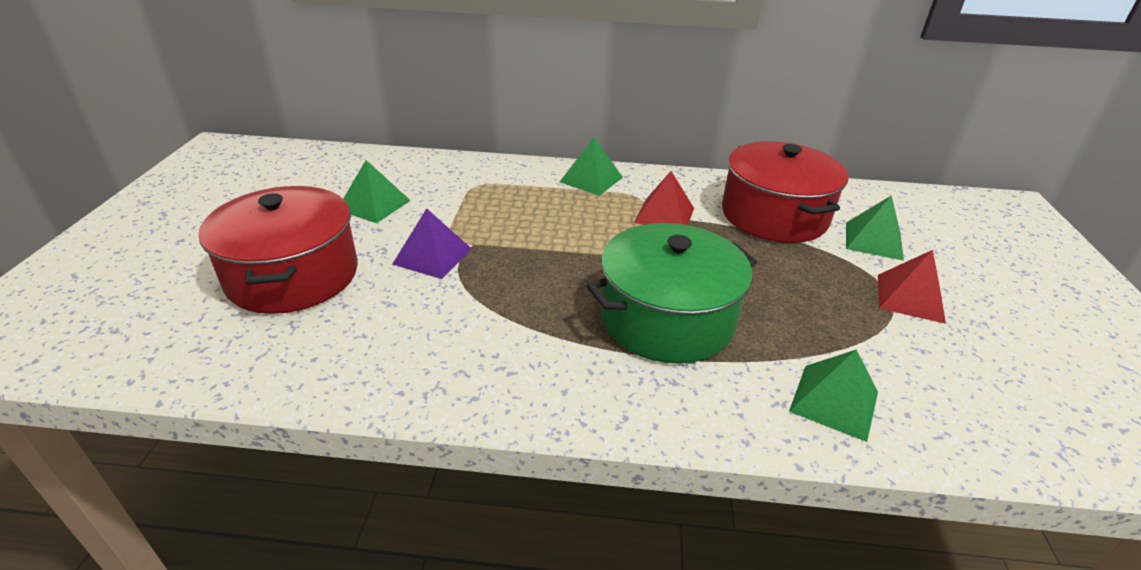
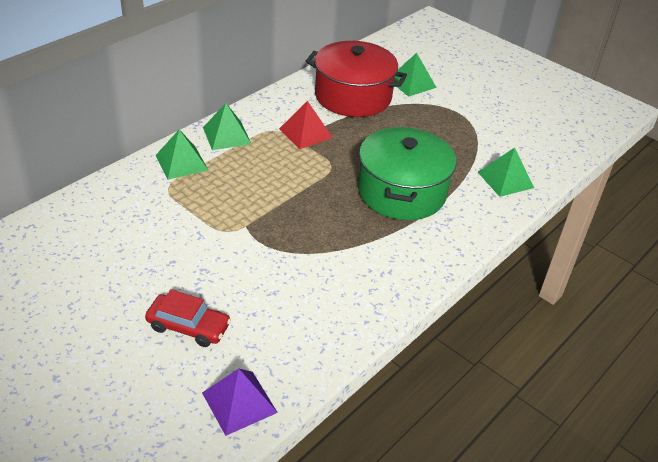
camera: 55 degrees left, 5 degrees up
red pot [198,186,358,314] -> red car [145,289,231,347]
green pyramid [343,160,411,223] -> green pyramid moved to [156,129,208,180]
purple pyramid [392,208,472,279] -> purple pyramid moved to [202,369,278,436]
red pyramid [878,250,946,324] -> none

